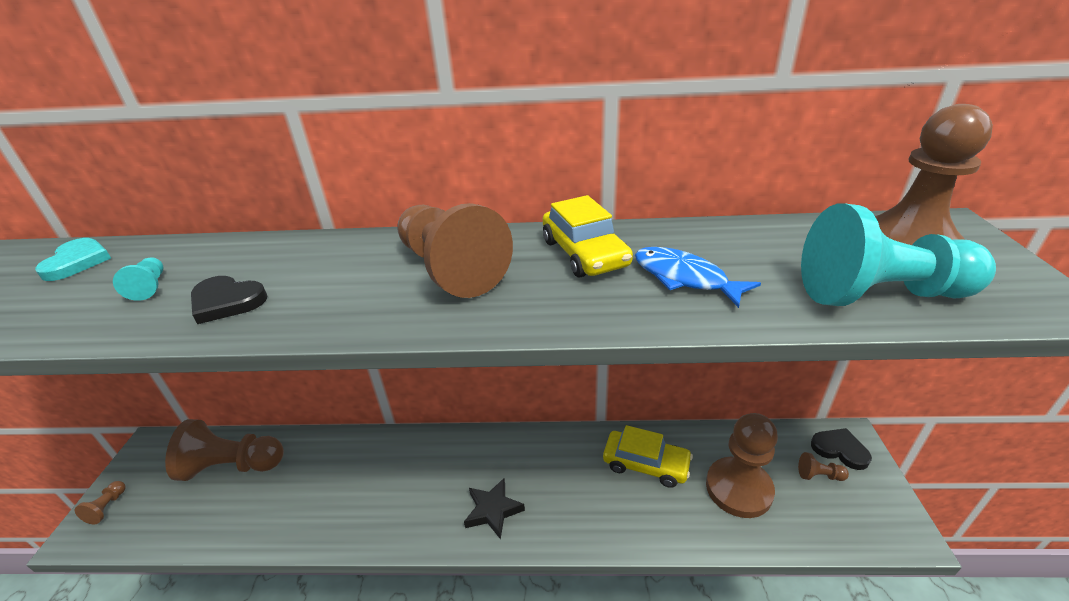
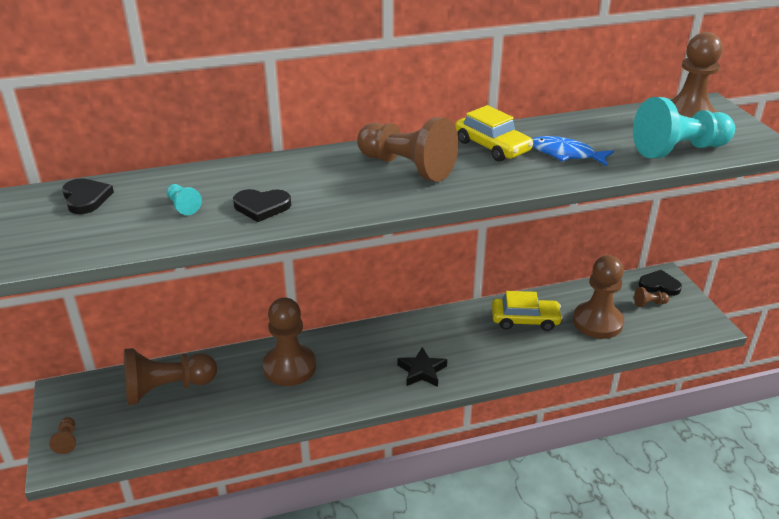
camera: 20 degrees left, 0 degrees up
turquoise heart [35,238,111,281] -> black heart [62,178,114,214]
none -> brown pawn [263,298,316,386]

